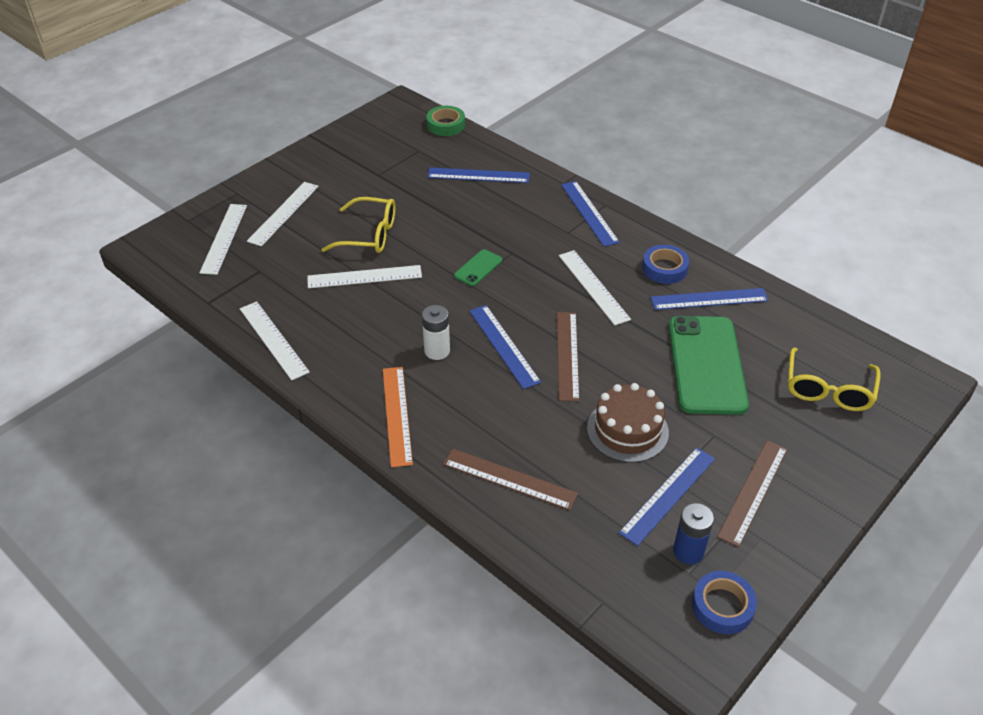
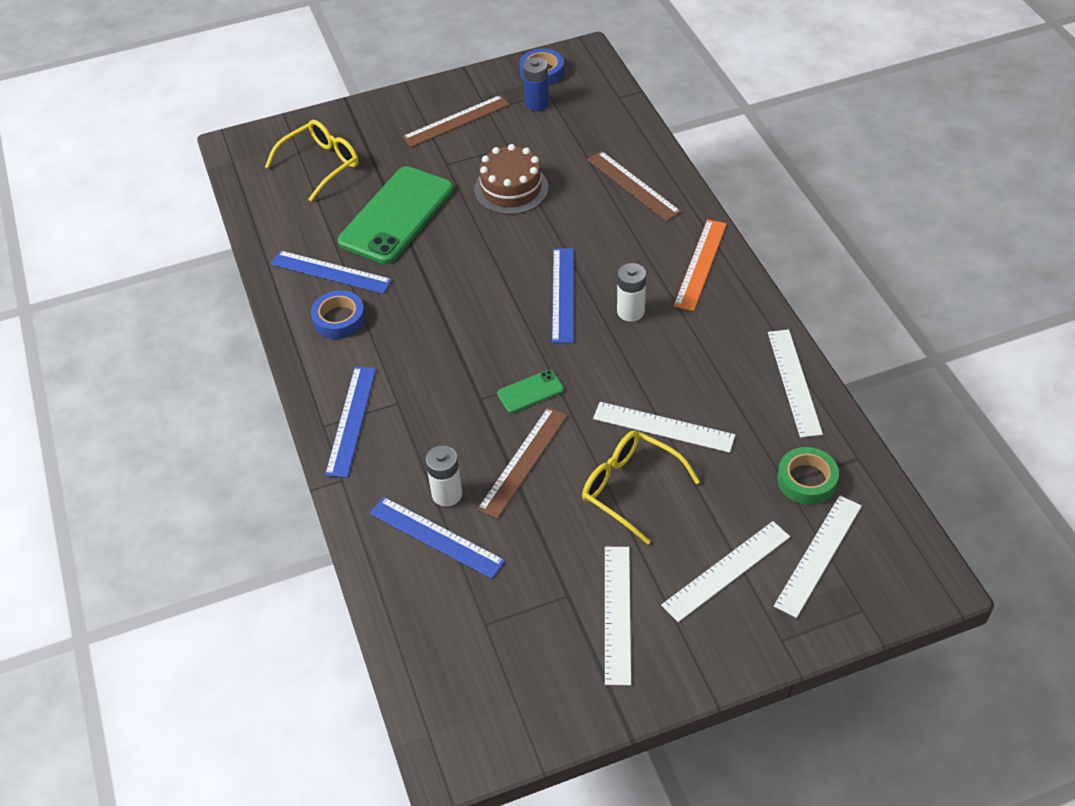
camera: 150 degrees left, 5 degrees up
green tape [427,106,465,136] -> green tape moved to [777,447,839,505]
brown ruler [557,312,580,401] -> brown ruler moved to [477,407,568,519]
white ruler [559,250,631,326] -> white ruler moved to [605,547,631,686]
blue ruler [619,447,715,546] -> none
none -> white battery [425,445,462,507]

